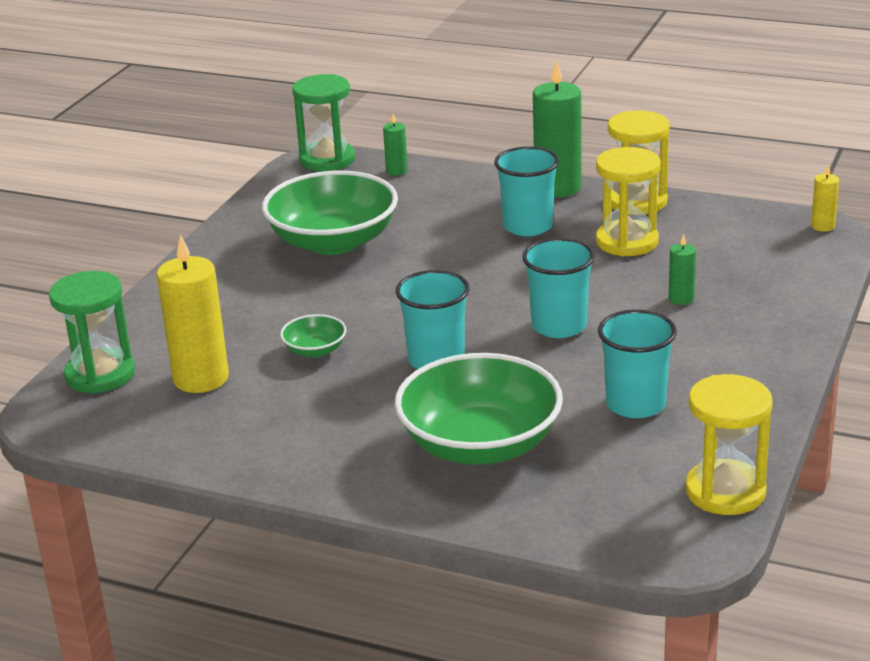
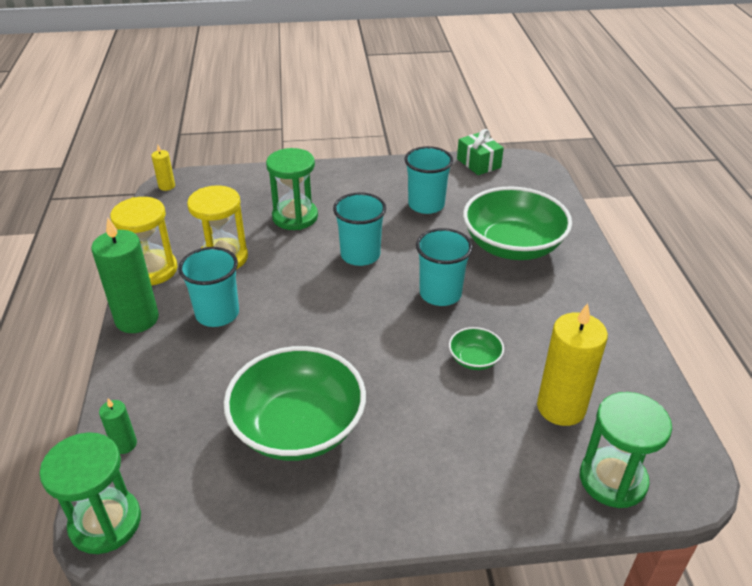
camera: 120 degrees left, 10 degrees up
green candle [669,234,696,305] -> green hourglass [266,148,318,230]
yellow hourglass [685,374,773,515] -> green gift [457,129,504,175]

